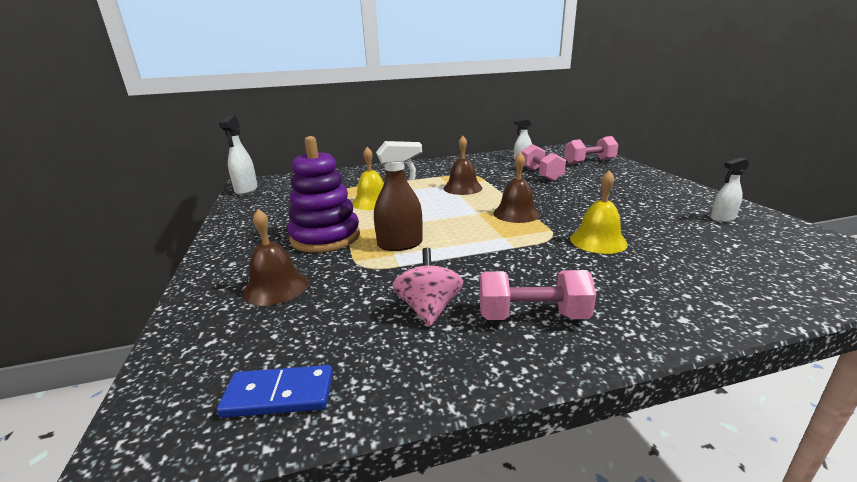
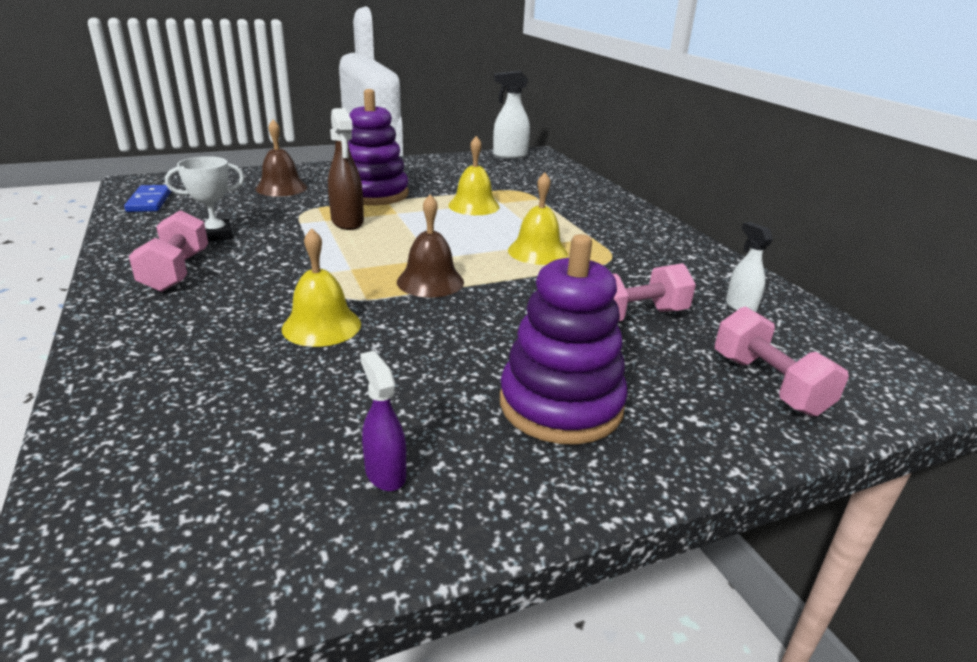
camera: 80 degrees right, 5 degrees up
pink spinning top [393,248,463,326] -> white trophy [165,156,245,241]
brown bell [444,136,482,195] -> yellow bell [508,173,568,265]
white spray bottle [711,158,749,222] -> purple spray bottle [360,351,406,491]
none -> purple stacking toy [500,234,627,445]

